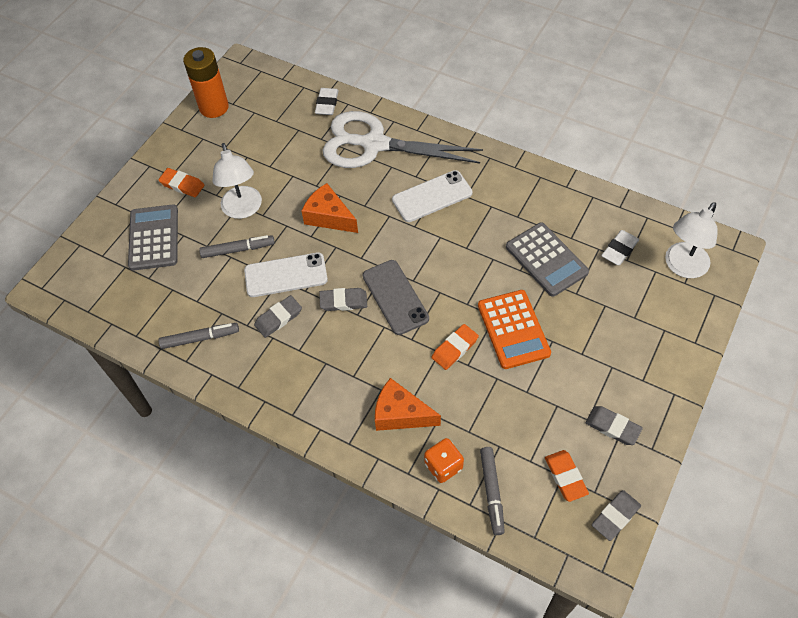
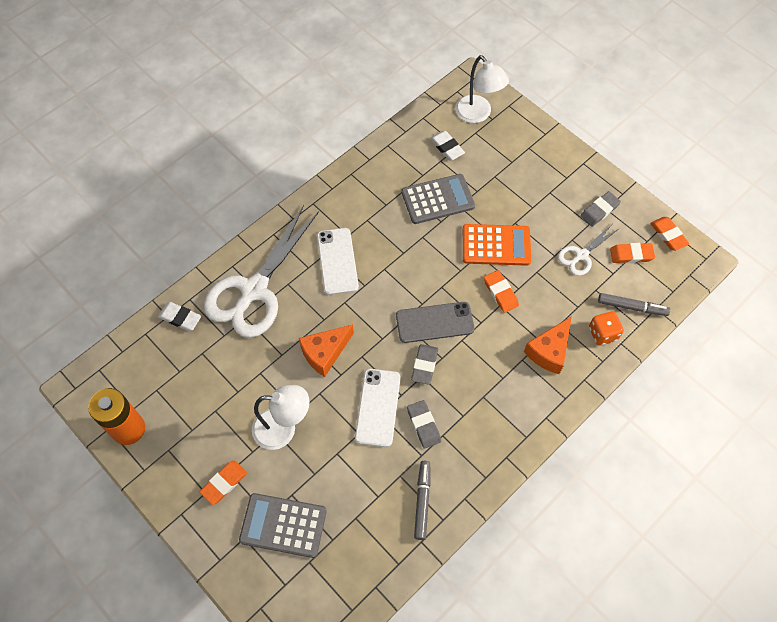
camera: 75 degrees left, 5 degrees up
grey marker [199,235,275,258] -> none
grey eraser [592,490,641,541] -> orange eraser [650,217,689,251]
none -> white scissors [558,224,620,276]

